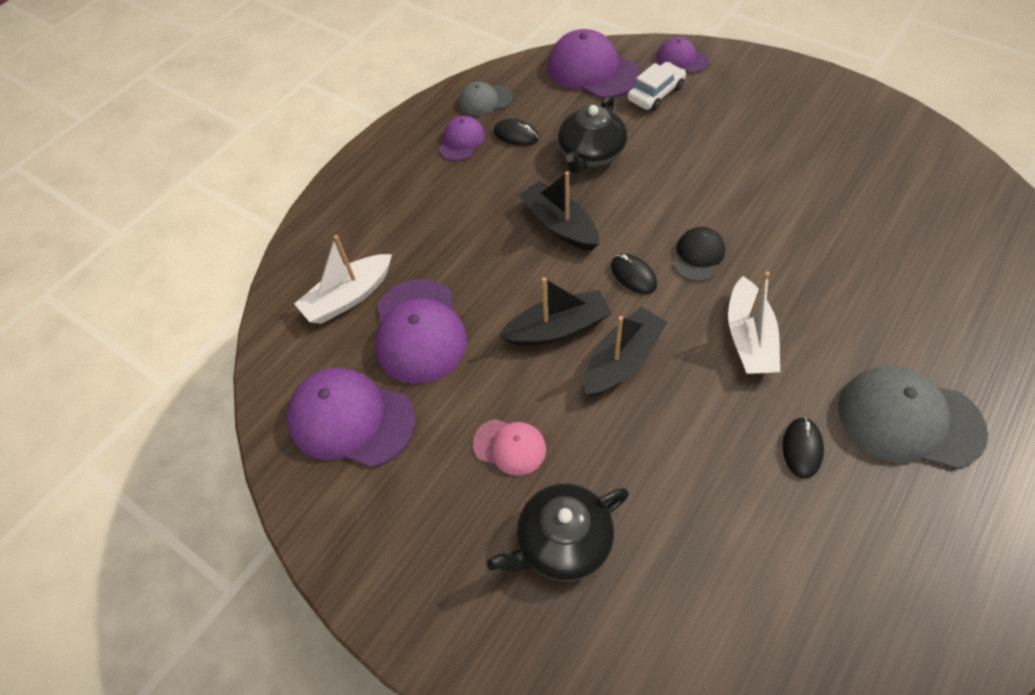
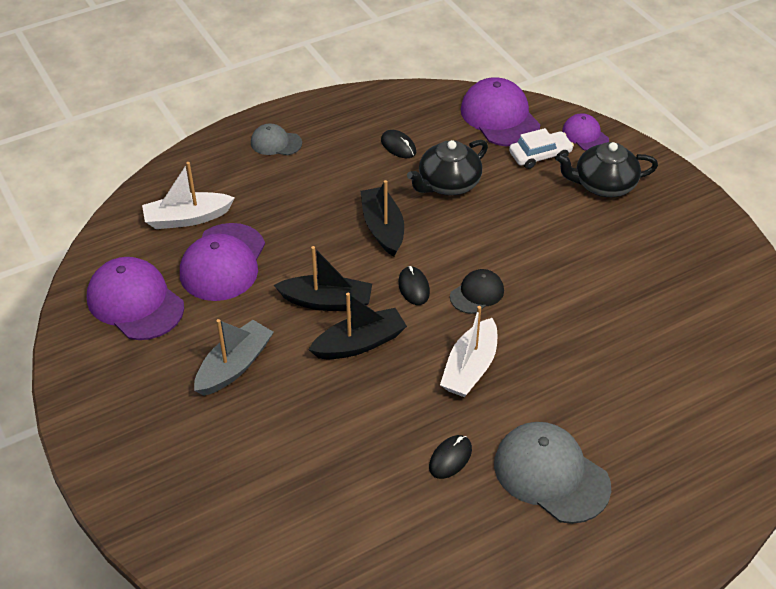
camera: 20 degrees right, 10 degrees down
purple cap [439,116,485,161] -> none
grey cap [459,82,513,116] -> grey cap moved to [251,124,302,155]
pink cap [473,419,546,476] -> grey boat [194,319,274,396]
black teapot [487,484,629,581] -> black teapot moved to [555,142,658,197]

